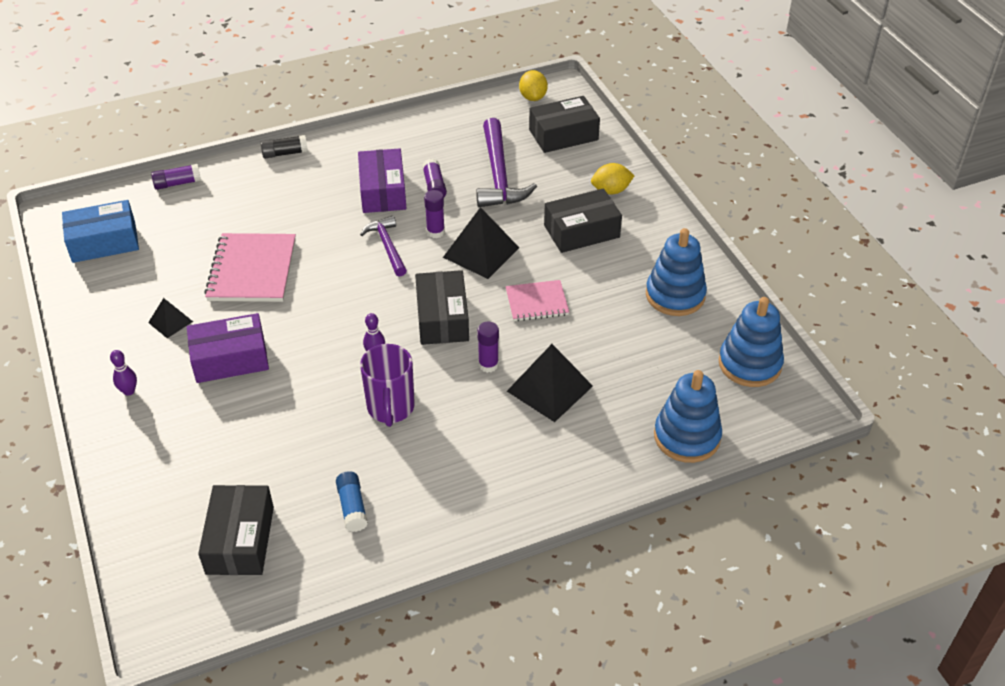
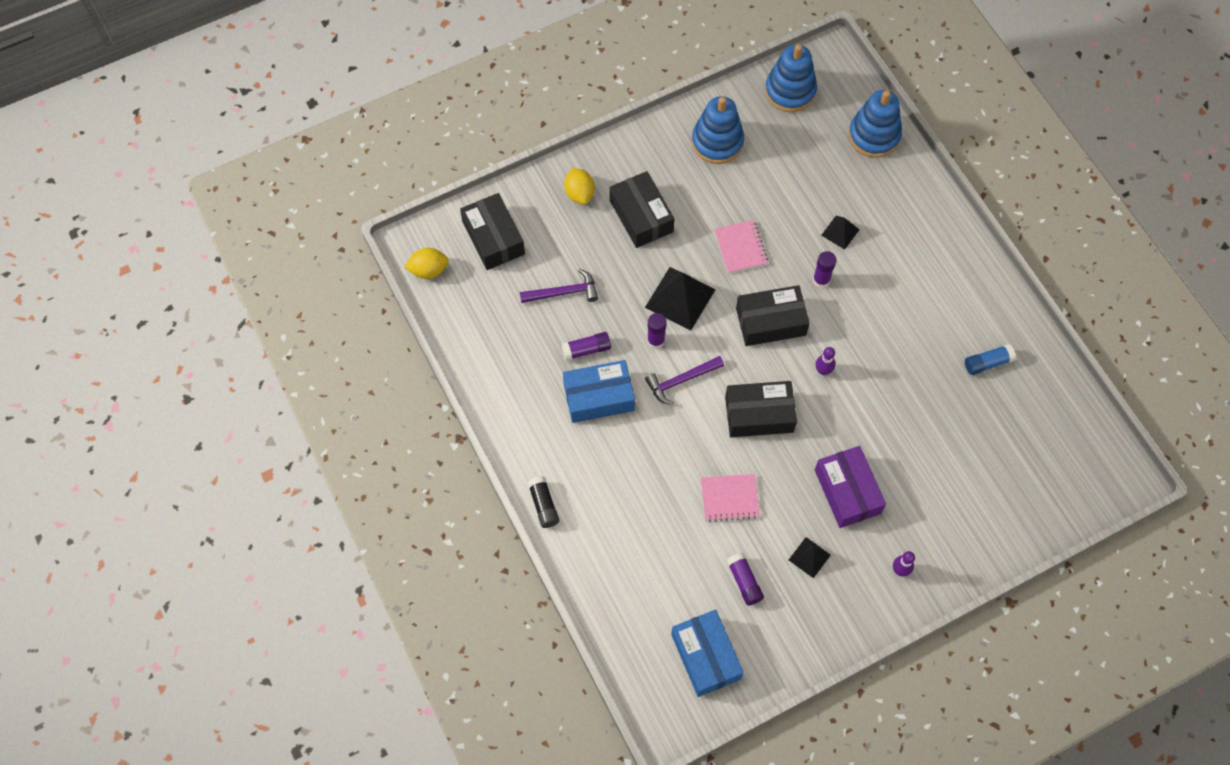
camera: 95 degrees left, 20 degrees up
purple glue stick [151,164,201,190] -> purple glue stick moved to [726,552,764,606]
black box [198,485,274,575] -> black box moved to [725,381,797,437]
pink notebook [204,233,296,302] -> pink notebook [701,474,760,522], size x0.60
purple box [358,148,407,213] -> blue box [563,360,635,423]
purple mug [360,344,415,427] -> none
purple hammer [476,118,537,207] -> purple hammer [520,269,598,303], size x0.60
black pyramid [507,344,593,422] -> black pyramid [821,216,859,250], size x0.54

